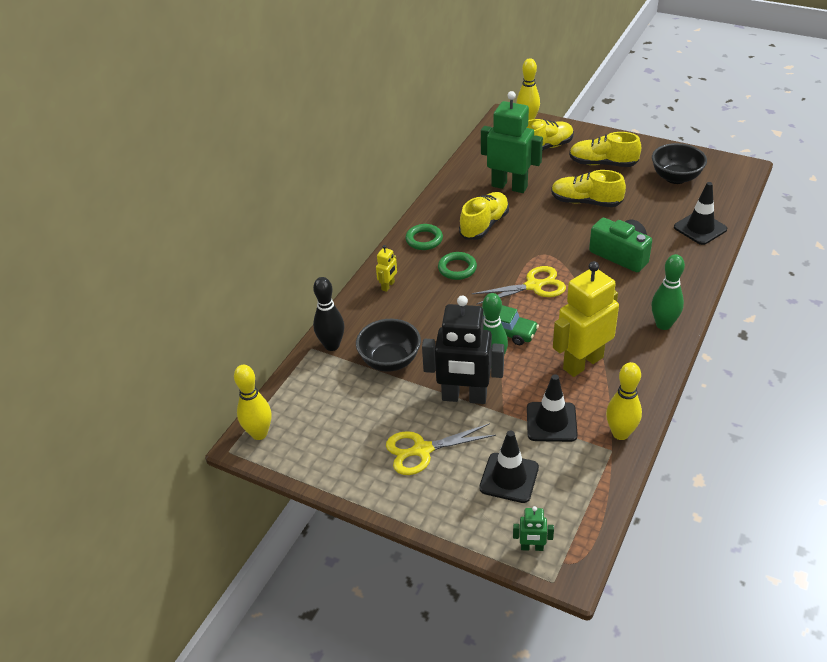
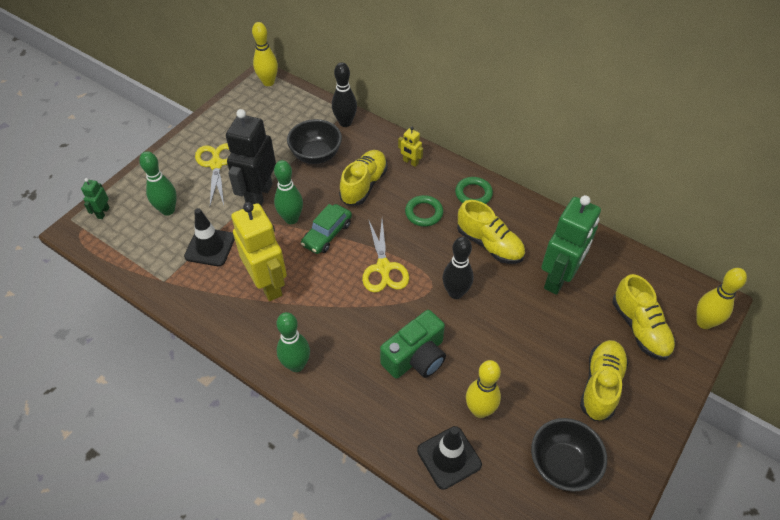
camera: 95 degrees right, 10 degrees up
black traffic cone [479,430,539,503] -> green bowling pin [139,151,177,216]
yellow shoe [551,170,626,207] -> yellow shoe moved to [339,150,387,206]
yellow bowling pin [606,362,642,440] -> yellow bowling pin moved to [466,360,501,418]
none -> black bowling pin [442,237,473,299]

